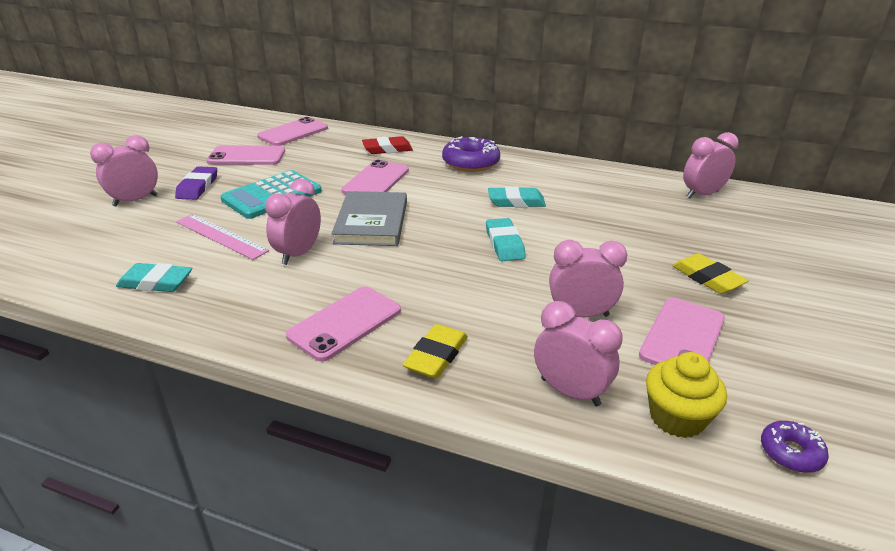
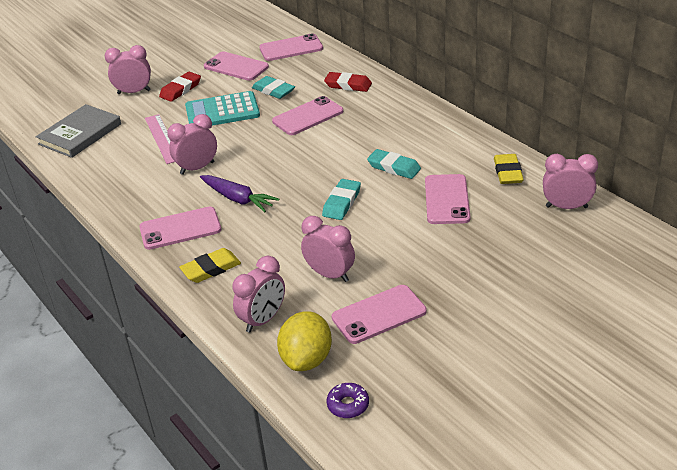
camera: 35 degrees right, 5 degrees up
turquoise eraser [116,263,193,292] -> turquoise eraser moved to [252,76,295,99]
purple eraser [175,166,217,200] -> red eraser [159,72,201,102]
grey book [331,191,407,246] -> grey book moved to [36,104,121,158]
purple donut [442,136,500,172] -> none
pink clock [534,301,623,406] -> pink clock turned 60 degrees clockwise [232,256,285,333]
yellow cupcake [646,352,727,438] -> yellow lemon [277,311,332,371]
yellow eraser [672,253,749,294] -> yellow eraser moved to [494,154,524,184]
none -> purple carrot [200,175,279,212]
none -> pink phone [425,174,470,224]

